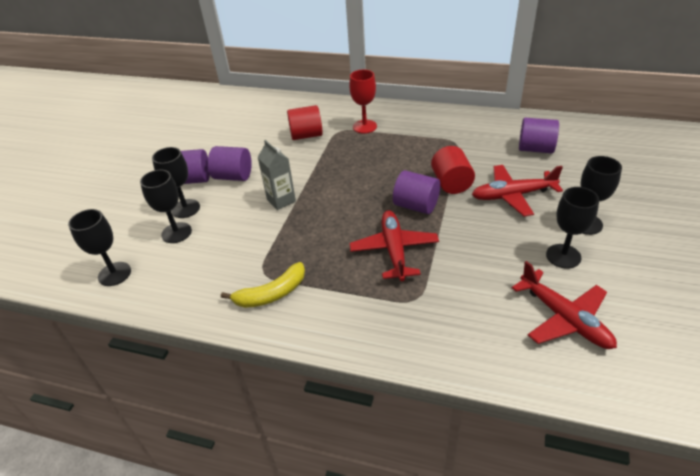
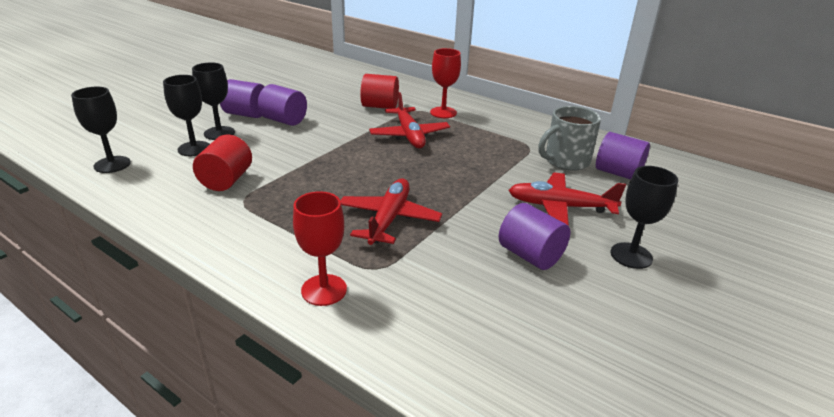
camera: 15 degrees right, 10 degrees down
yellow banana [221,262,305,308] -> none
grey carton [257,140,296,210] -> none
purple cylinder [393,170,440,214] -> purple cylinder moved to [499,203,570,270]
red cylinder [431,146,475,194] -> red cylinder moved to [193,134,252,191]
red plane [512,261,617,349] -> red plane moved to [369,92,450,148]
black goblet [546,187,599,269] -> none
none -> red goblet [293,191,347,306]
none -> grey mug [538,106,601,171]

